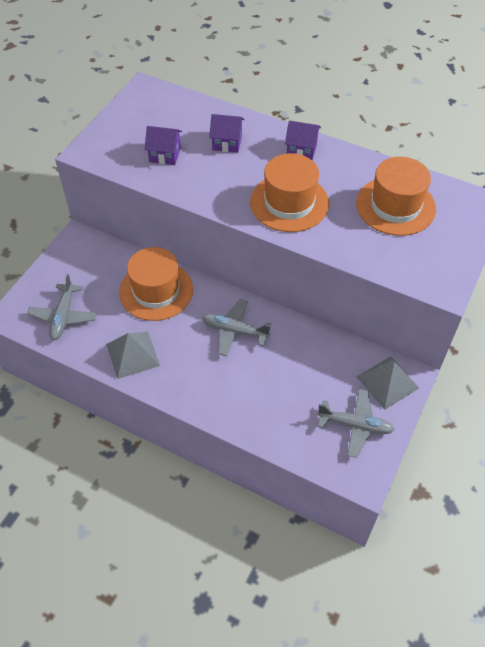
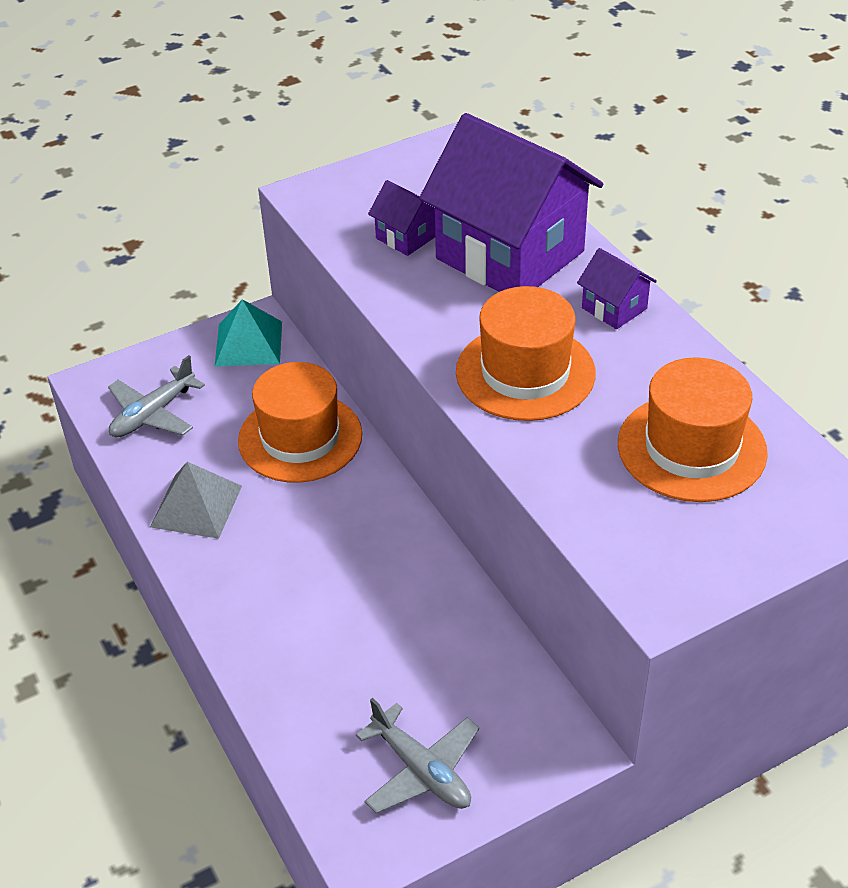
camera: 35 degrees right, 10 degrees down
grey plane [202,299,271,356] -> none
purple house [209,114,244,153] -> purple house [419,113,603,292], size x2.39
grey pyramid [357,356,419,410] -> none
none -> turquoise pyramid [215,299,282,367]

